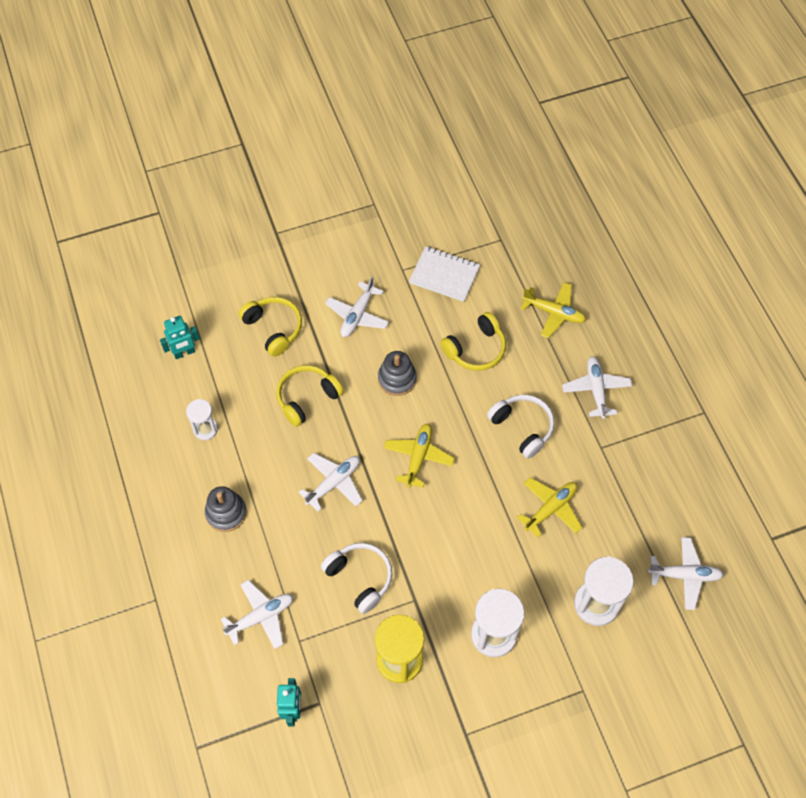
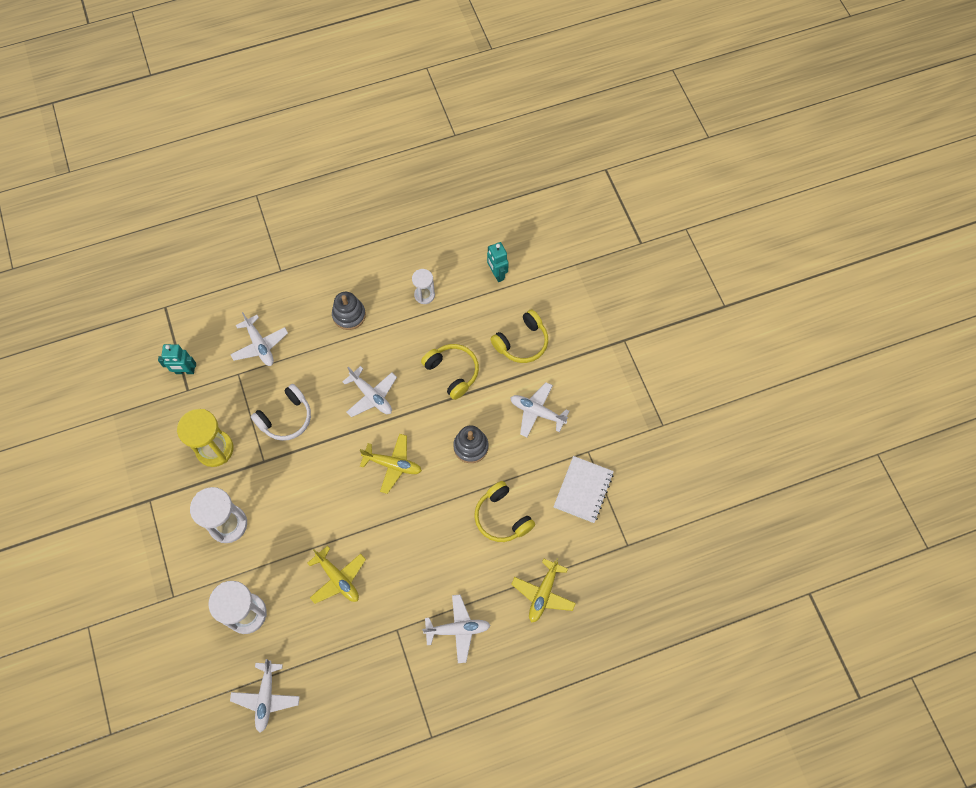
camera: 90 degrees right, 5 degrees up
white headphones [487,395,555,458] -> none

